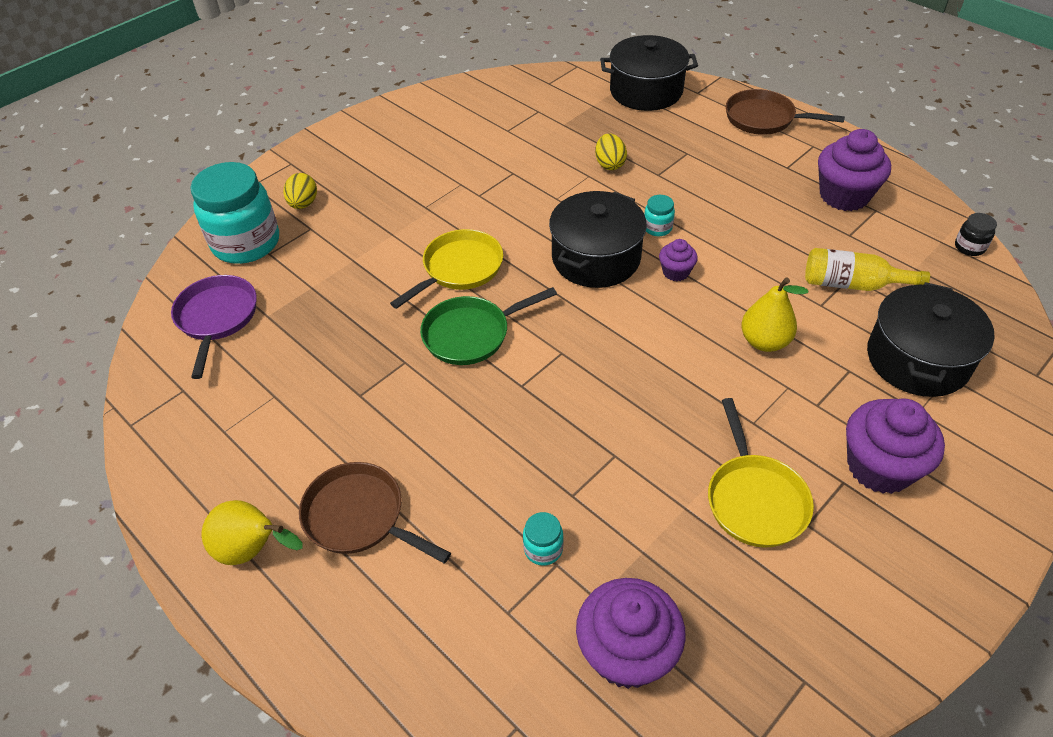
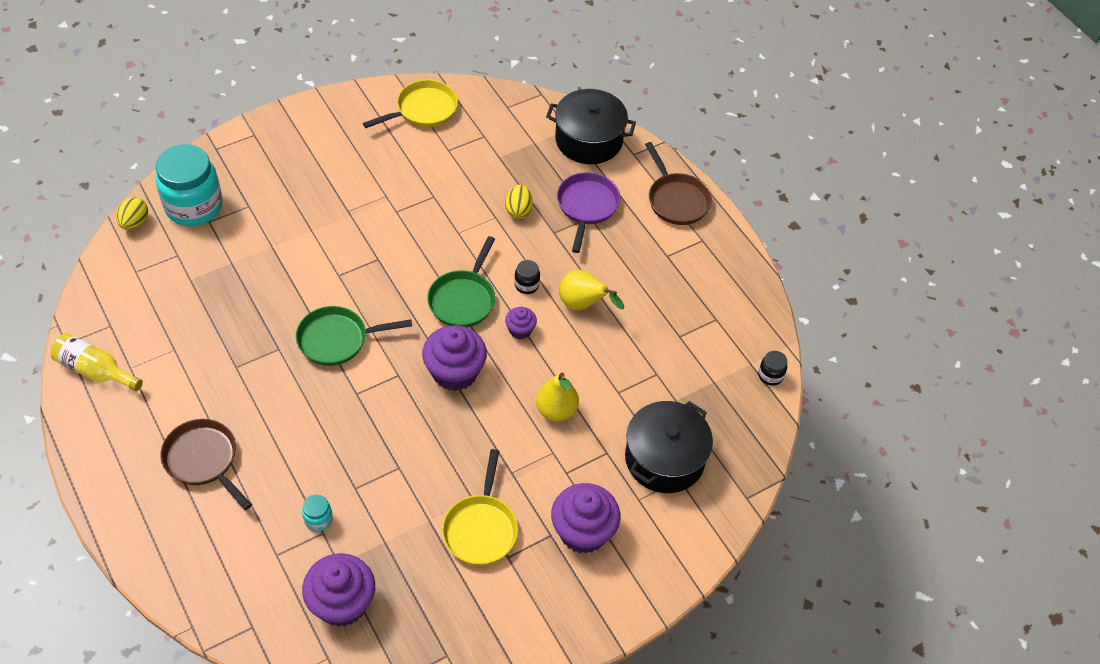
camera: 10 degrees right, 5 degrees up
purple pan [171,275,257,379] -> purple pan moved to [557,172,620,253]
yellow pear [202,500,303,565] -> yellow pear moved to [559,270,624,310]
yellow egg [283,173,317,209] -> yellow egg moved to [116,197,148,230]
yellow pan [390,229,503,309] -> yellow pan moved to [363,80,458,128]
black pot [549,191,647,288] -> green pan [427,236,495,327]
turquoise jar [644,195,675,236] -> black jar [514,260,540,294]
brown pan [726,89,845,135] -> brown pan turned 150 degrees counterclockwise [645,142,712,225]
yellow bottle [805,248,930,291] -> yellow bottle moved to [50,333,143,391]
purple cupcake [818,129,891,211] -> purple cupcake moved to [422,325,487,391]

